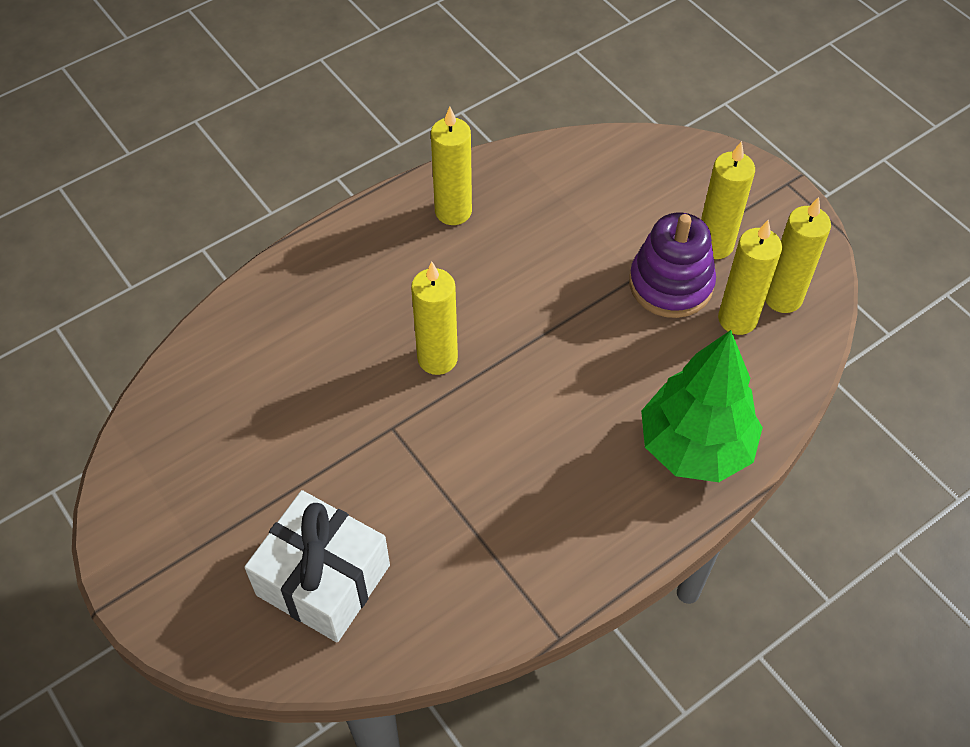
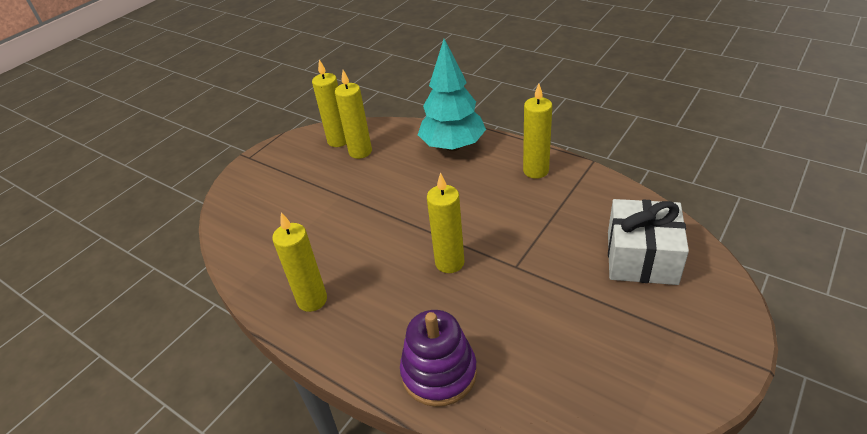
camera: 105 degrees left, 15 degrees down
purple stacking toy [629,213,716,318] -> purple stacking toy moved to [400,310,477,407]
green tree [641,330,763,482] -> turquoise tree [418,39,486,151]
yellow candle [701,141,755,259] -> yellow candle moved to [523,84,552,179]

